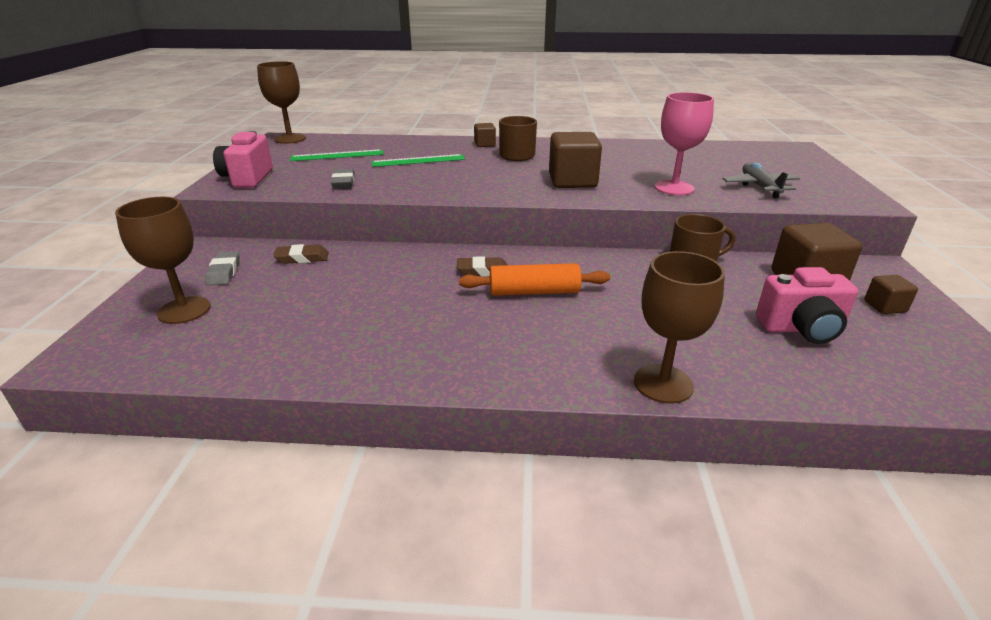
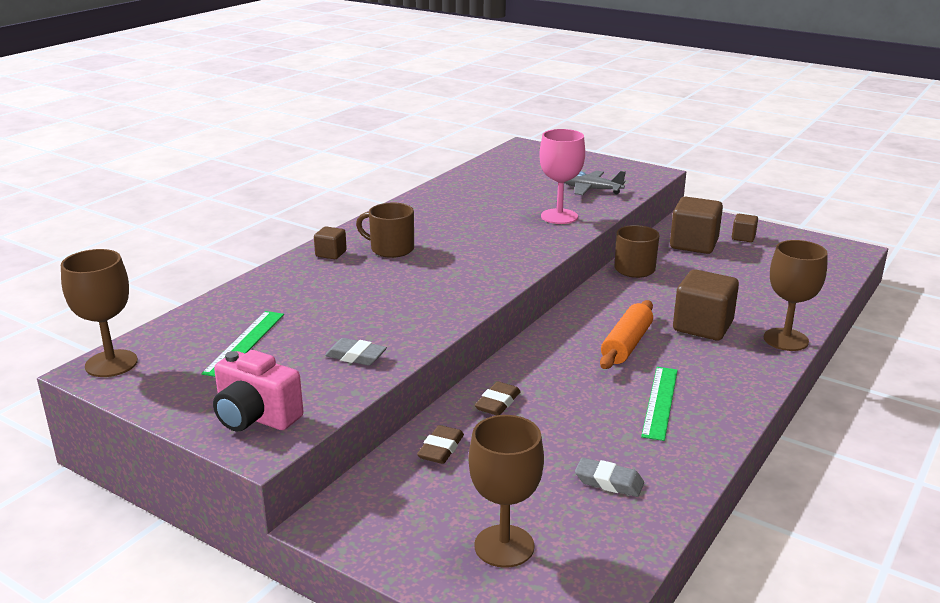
camera: 60 degrees left, 5 degrees down
grey eraser [205,251,240,286] -> grey eraser moved to [575,458,644,497]
green ruler [371,154,465,167] -> green ruler moved to [641,367,678,441]
brown eraser [457,257,508,277] -> brown eraser moved to [475,381,520,416]
brown cube [549,132,602,188] -> brown cube moved to [673,269,739,340]
pink camera [756,267,858,344] -> none

